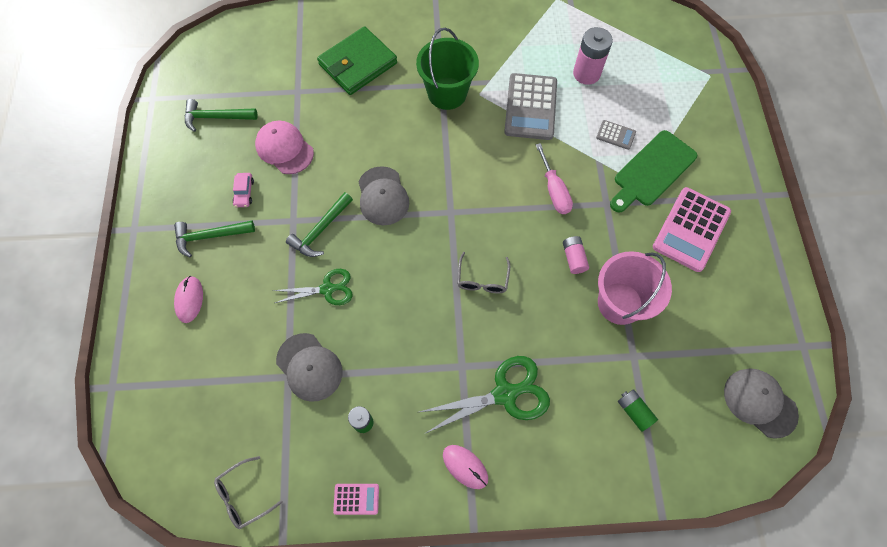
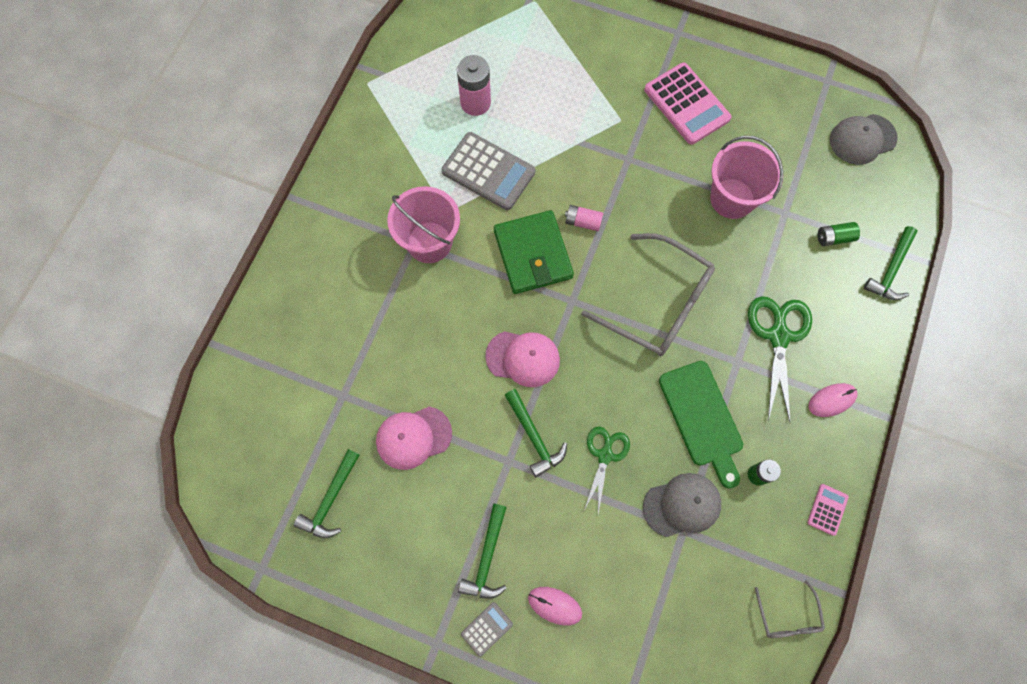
camera: 65 degrees left, 5 degrees up
pink car [233,173,254,207] -> none
green wallet [317,26,397,95] -> green wallet moved to [494,210,574,294]
grey cap [358,166,409,225] -> pink cap [485,331,560,387]
green bucket [416,28,479,110] -> pink bucket [387,186,460,263]
grey glasses [457,252,510,293] -> grey glasses [581,233,715,356], size x2.12
pink screwdriver [536,143,573,214] -> none
pink battery [563,236,589,274] -> pink battery moved to [565,205,603,231]
grey calculator [596,120,636,150] -> grey calculator moved to [461,602,513,657]
green cutting board [610,130,697,212] -> green cutting board moved to [659,361,743,488]
none -> green hammer [864,226,917,300]

